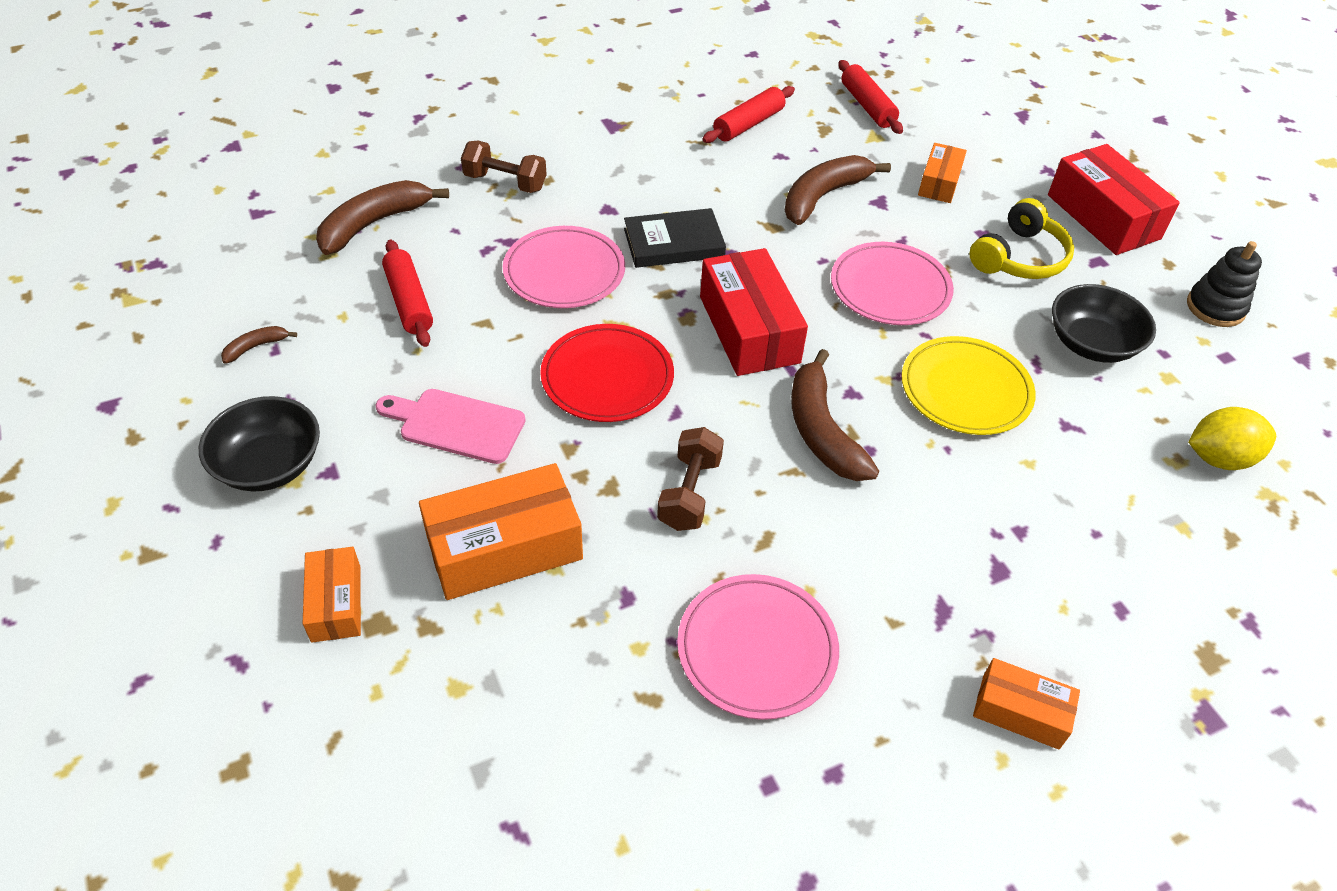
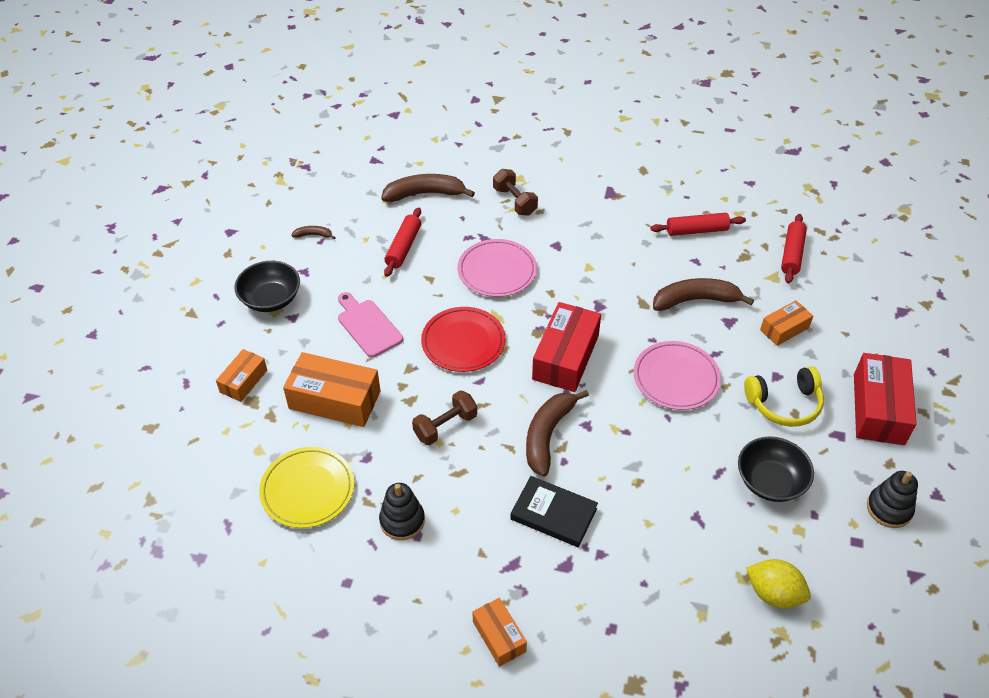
camera: 40 degrees right, 0 degrees up
black book [624,208,726,268] -> black book moved to [510,476,598,547]
pink plate [677,574,839,720] -> black stacking toy [379,483,425,540]
yellow plate [901,336,1036,435] -> yellow plate moved to [259,447,354,528]

